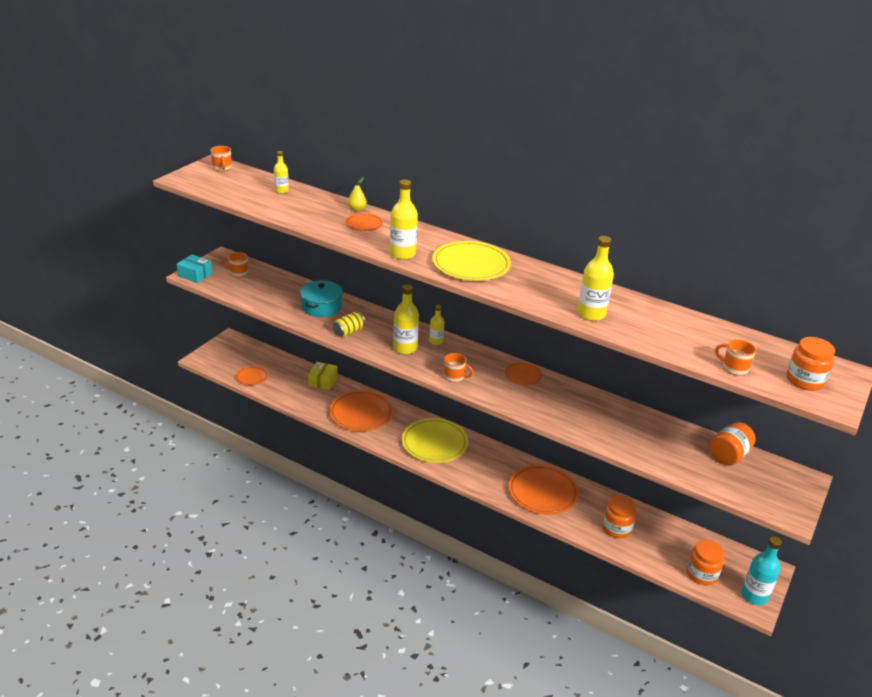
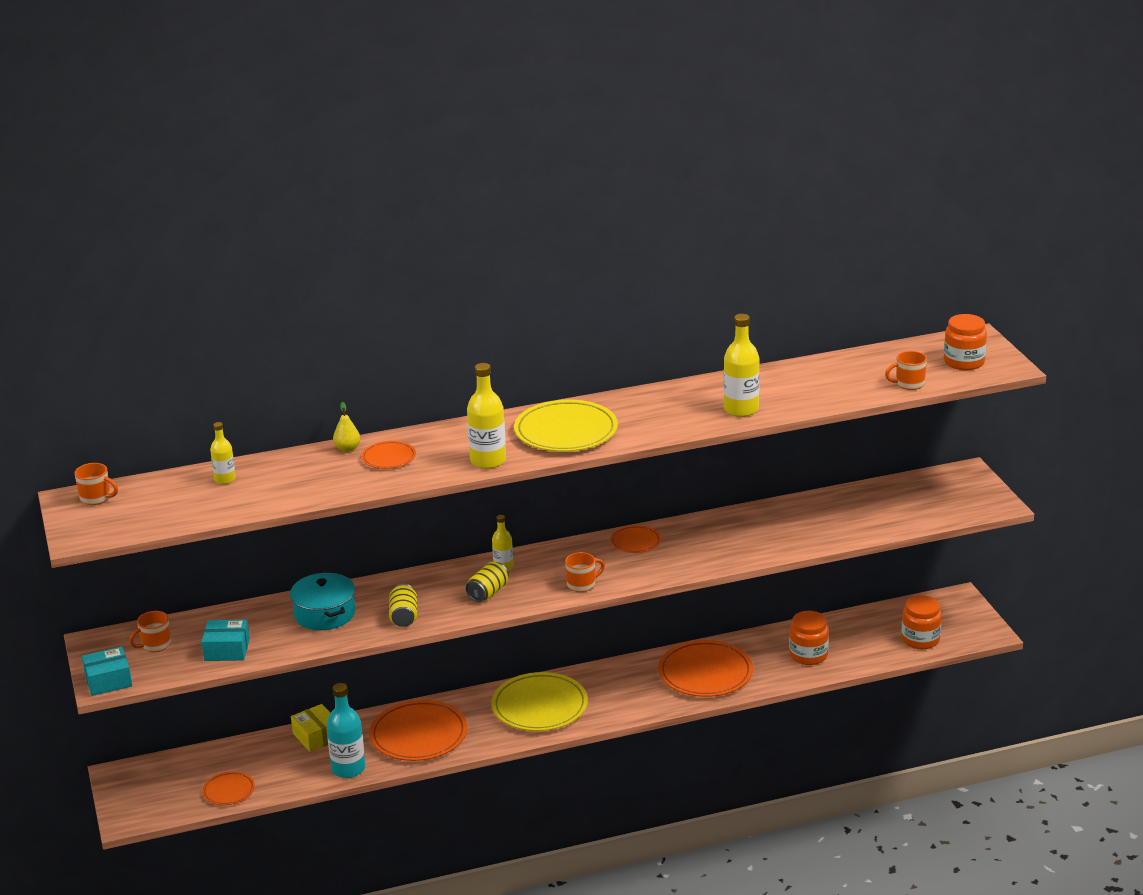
camera: 45 degrees left, 5 degrees down
yellow bottle [393,284,419,354] -> yellow can [466,562,508,602]
orange jar [709,422,756,466] -> none
turquoise bottle [741,536,782,605] -> turquoise bottle moved to [327,683,365,778]
none -> turquoise box [202,620,250,661]

